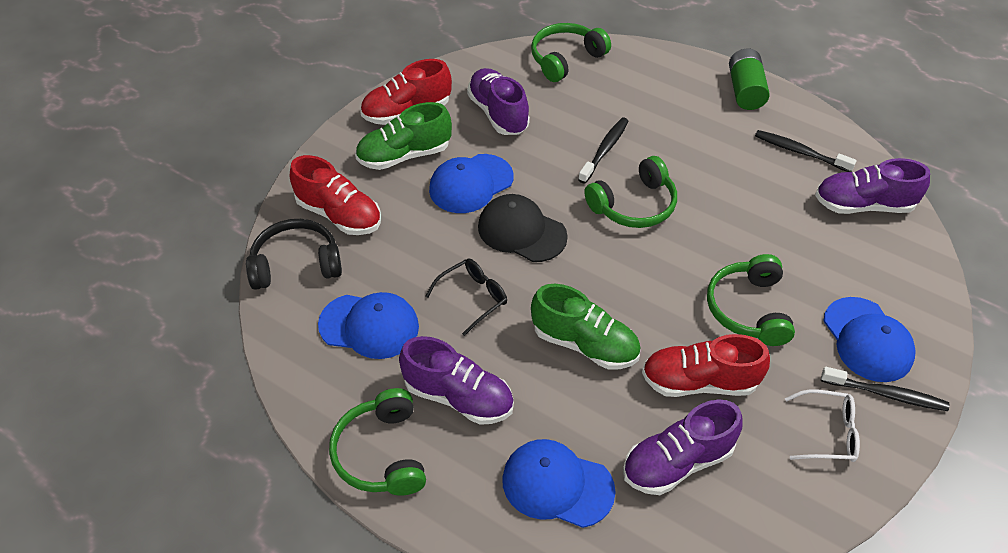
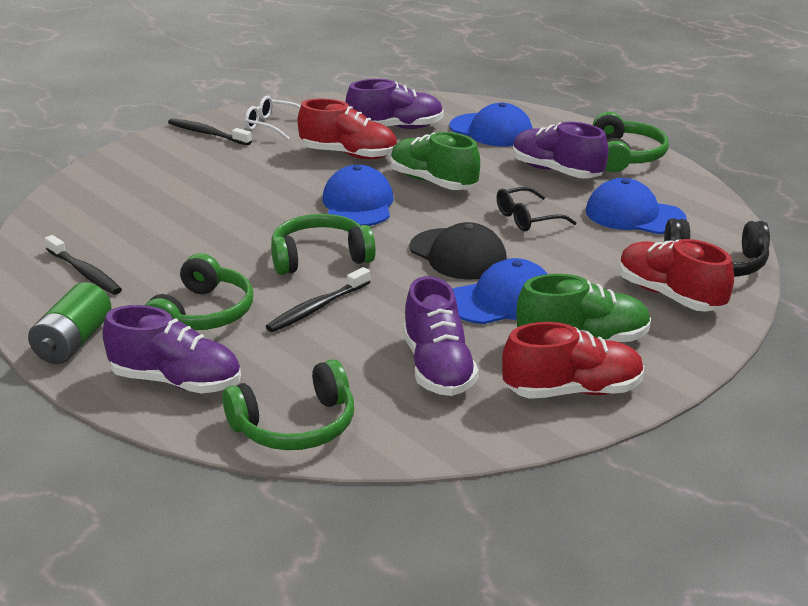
camera: 165 degrees left, 20 degrees down
green headphones [707,254,795,346] -> green headphones moved to [145,253,253,330]
purple shoe [815,158,930,214] -> purple shoe moved to [102,305,241,394]
blue cap [823,297,916,382] -> blue cap moved to [322,165,393,226]

